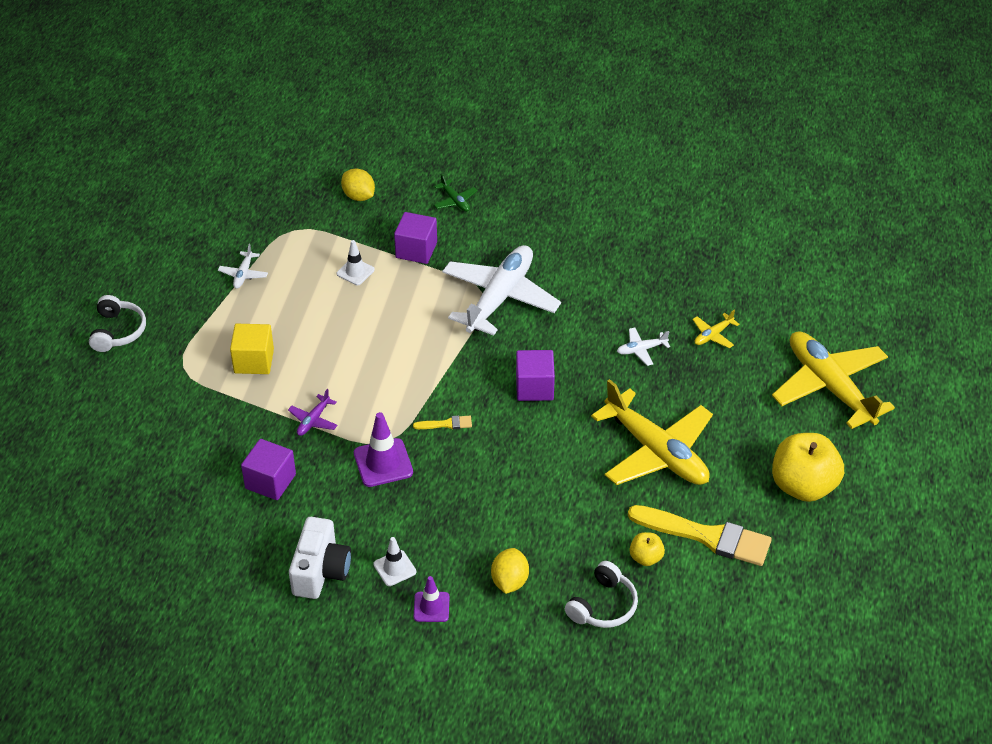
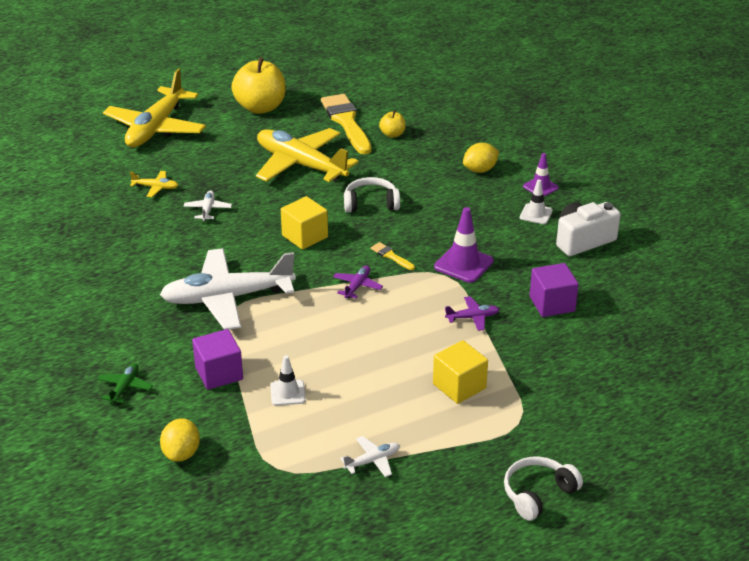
camera: 130 degrees left, 10 degrees down
purple cube [516,350,555,401] -> yellow cube [281,196,328,250]
white headphones [565,561,638,628] -> white headphones moved to [344,177,400,213]
yellow plane [591,379,713,485] -> yellow plane turned 60 degrees counterclockwise [256,128,358,182]
white plane [617,327,670,366] -> white plane turned 120 degrees counterclockwise [183,190,232,221]
none -> purple plane [333,266,383,299]

